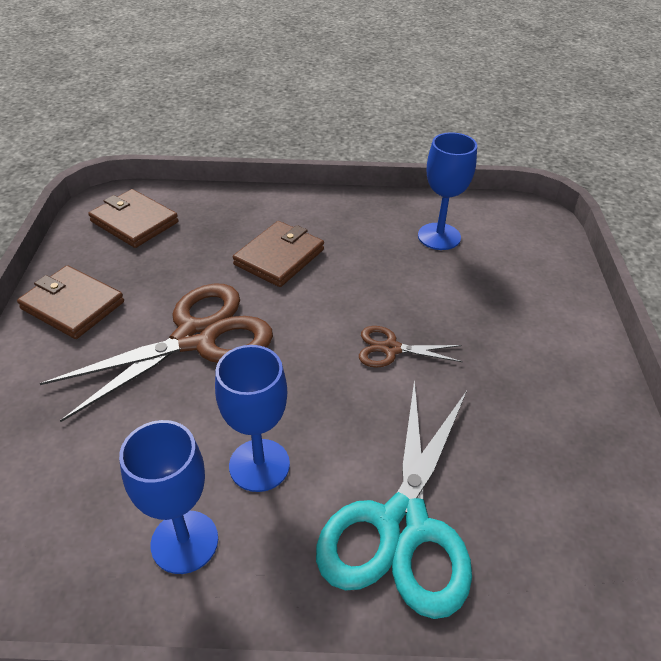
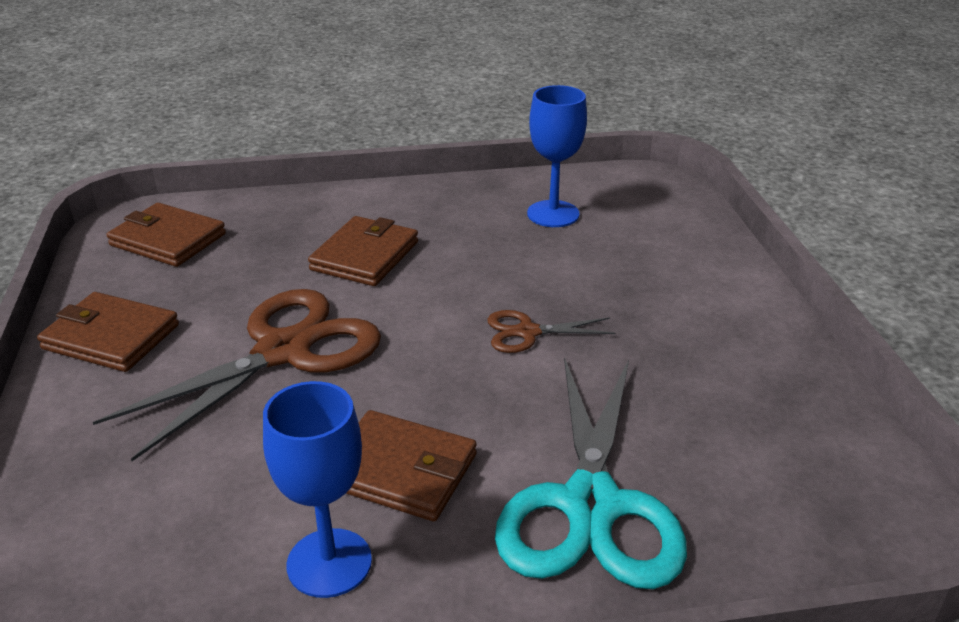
camera: 10 degrees left, 10 degrees down
blue goblet [215,345,290,492] -> brown wallet [346,410,477,521]

